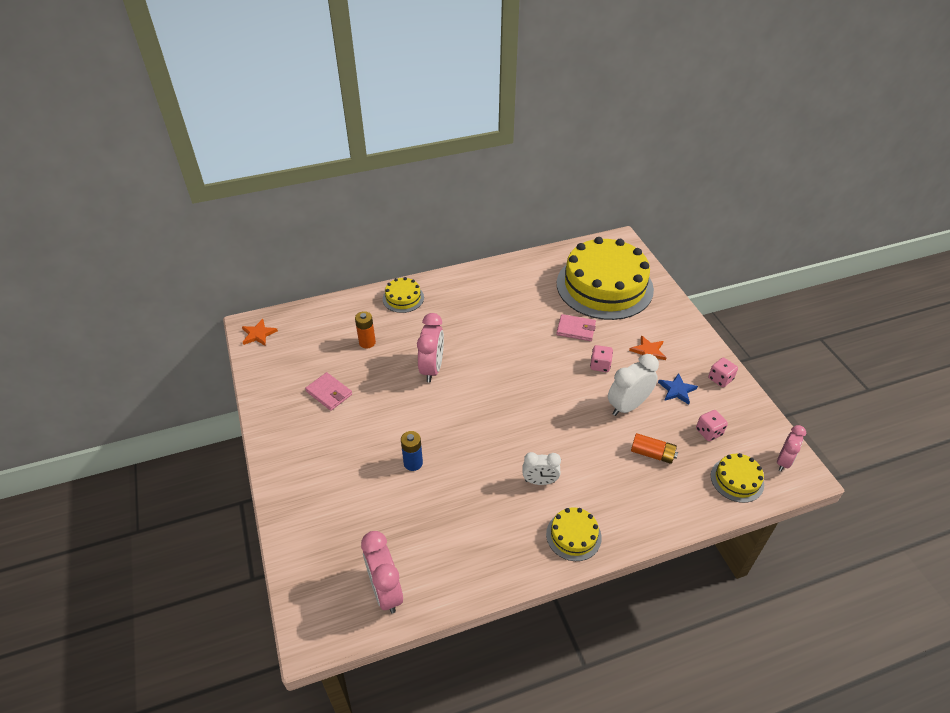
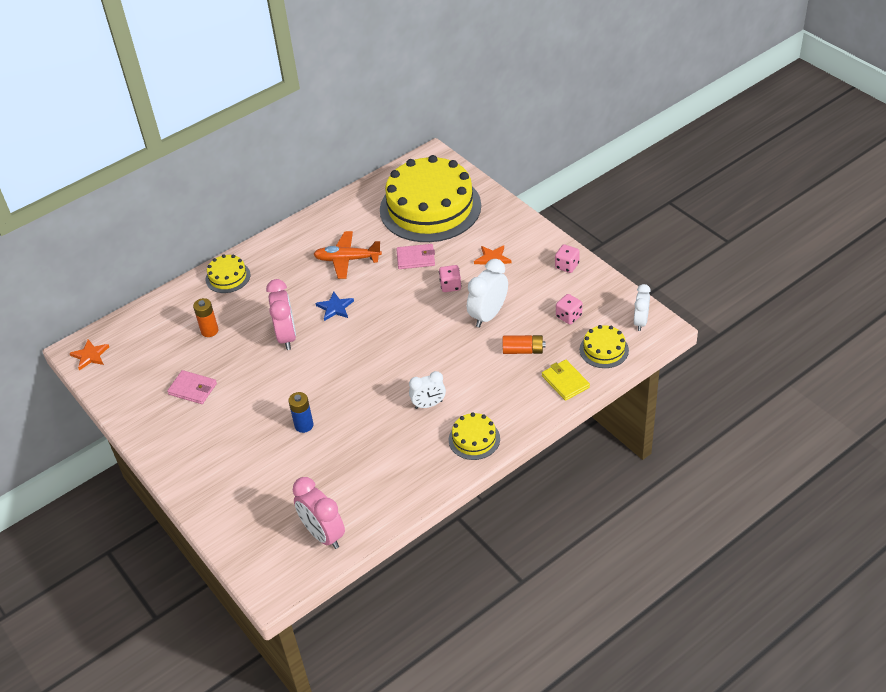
camera: 15 degrees left, 0 degrees up
blue star [658,373,698,405] -> blue star moved to [316,292,354,321]
pink clock [777,425,806,471] -> white clock [634,284,651,331]
none -> orange plane [313,231,382,279]
none -> yellow wallet [542,360,590,401]

